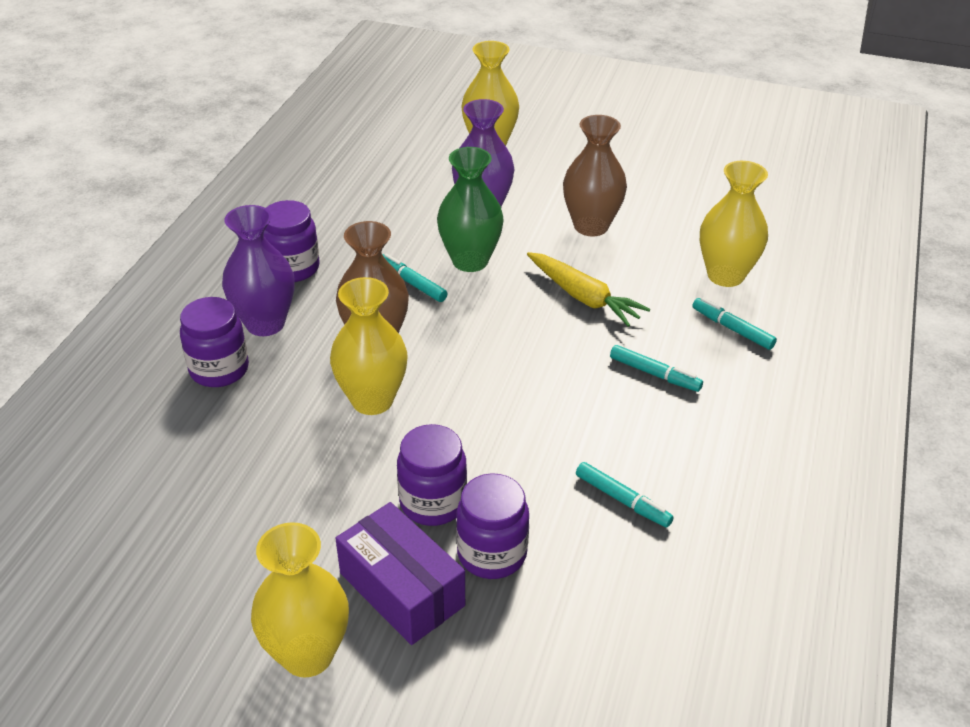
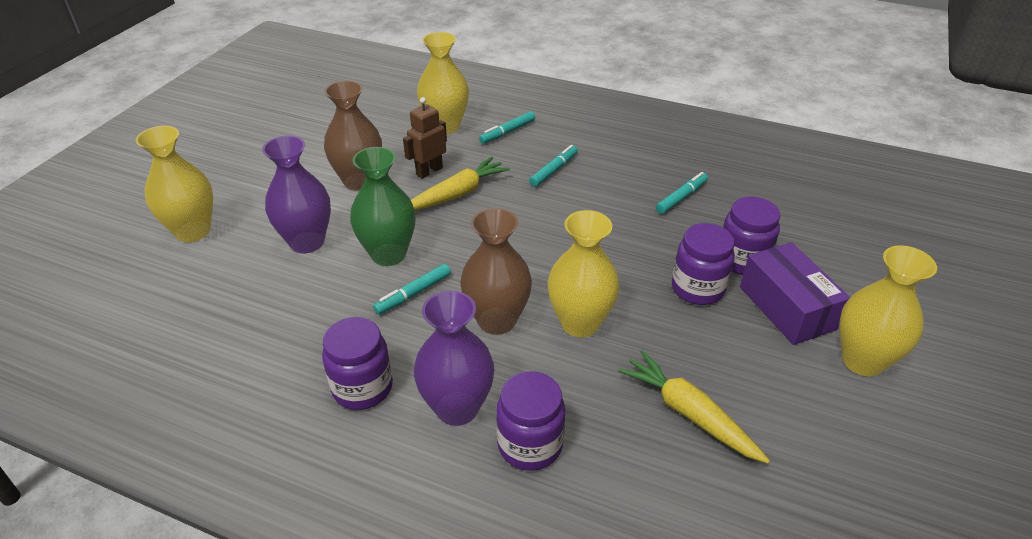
camera: 85 degrees left, 0 degrees up
purple box [335,502,465,645] -> purple box turned 75 degrees counterclockwise [740,242,850,345]
none -> brown robot [403,97,447,179]
none -> yellow carrot [618,350,770,463]

